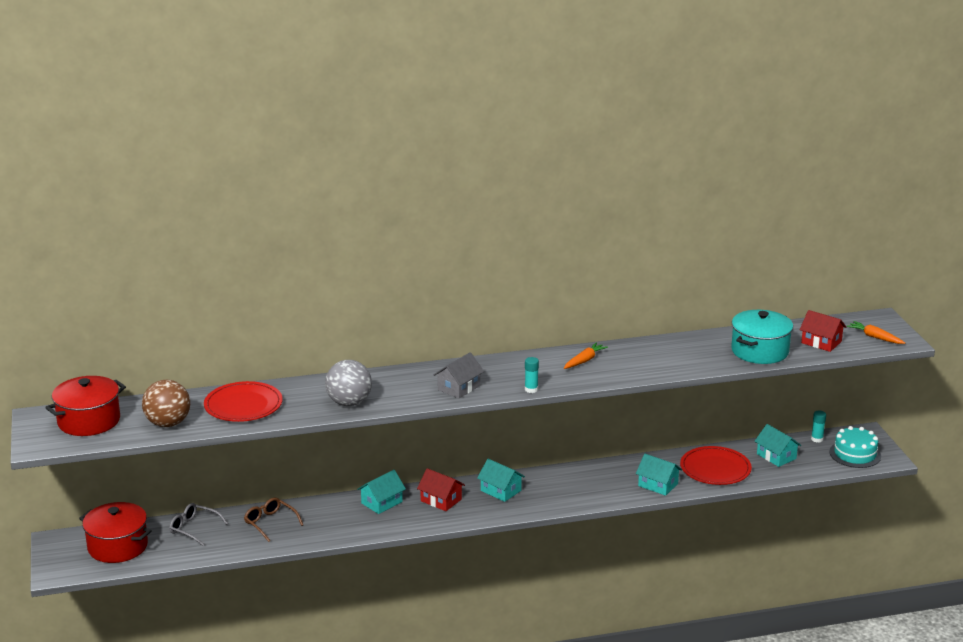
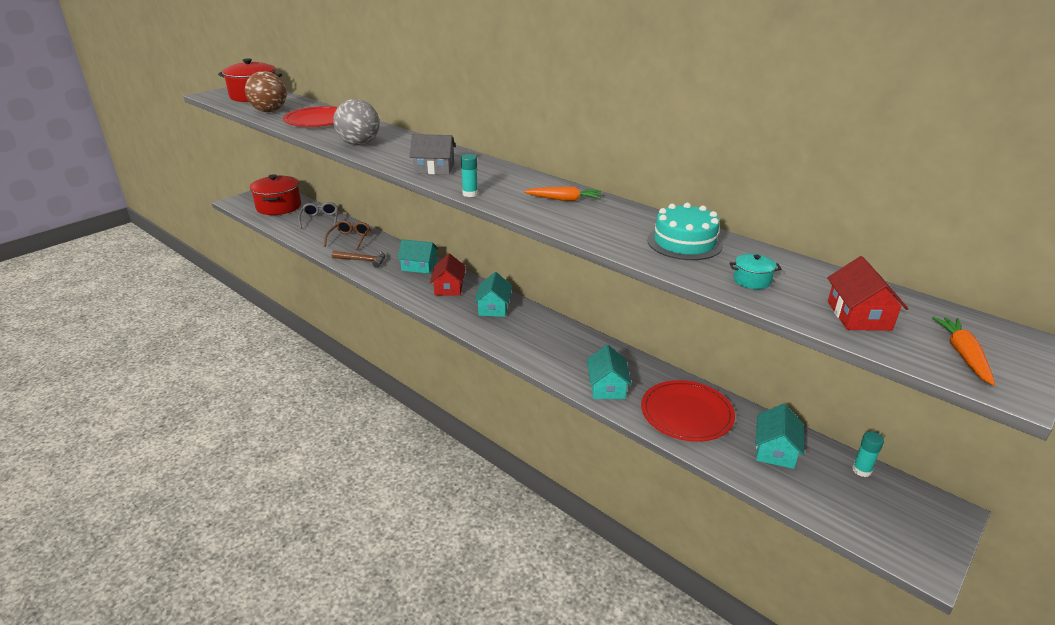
camera: 55 degrees right, 5 degrees up
turquoise pot [731,310,793,364] -> turquoise pot [729,254,781,289], size x0.42
turquoise cake [829,426,881,468] -> turquoise cake moved to [647,203,723,260]
none -> brown hammer [332,251,385,268]

